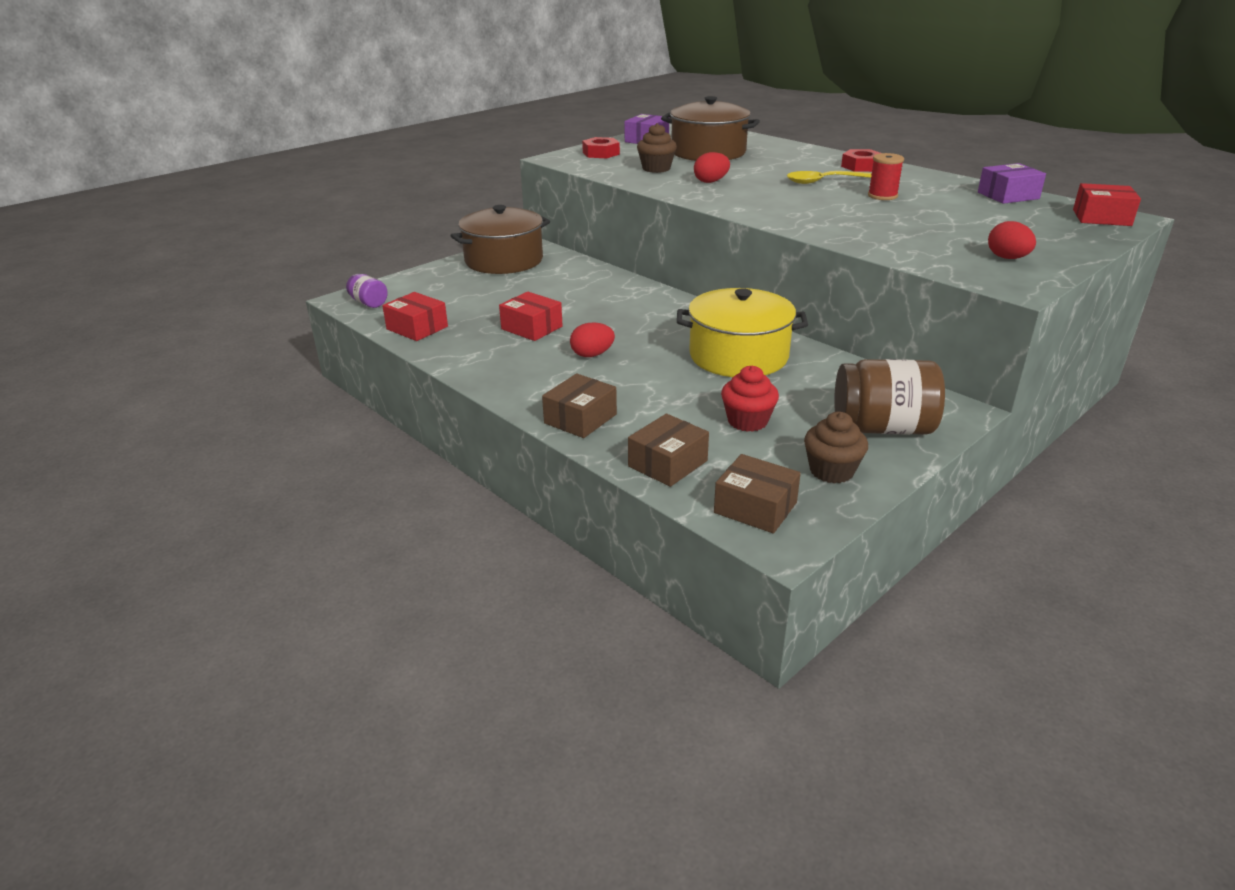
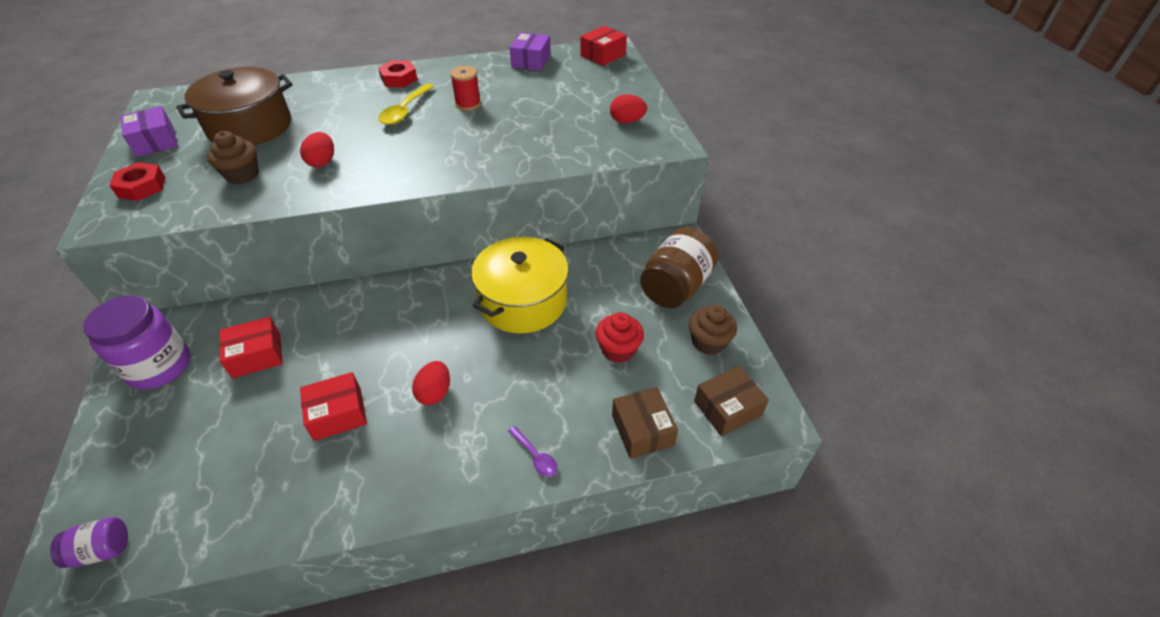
camera: 60 degrees left, 15 degrees up
red box [382,292,448,341] -> red box moved to [219,317,283,378]
brown pot [450,205,550,274] -> purple jar [83,296,191,390]
brown box [542,374,617,438] -> purple spoon [508,426,558,477]

